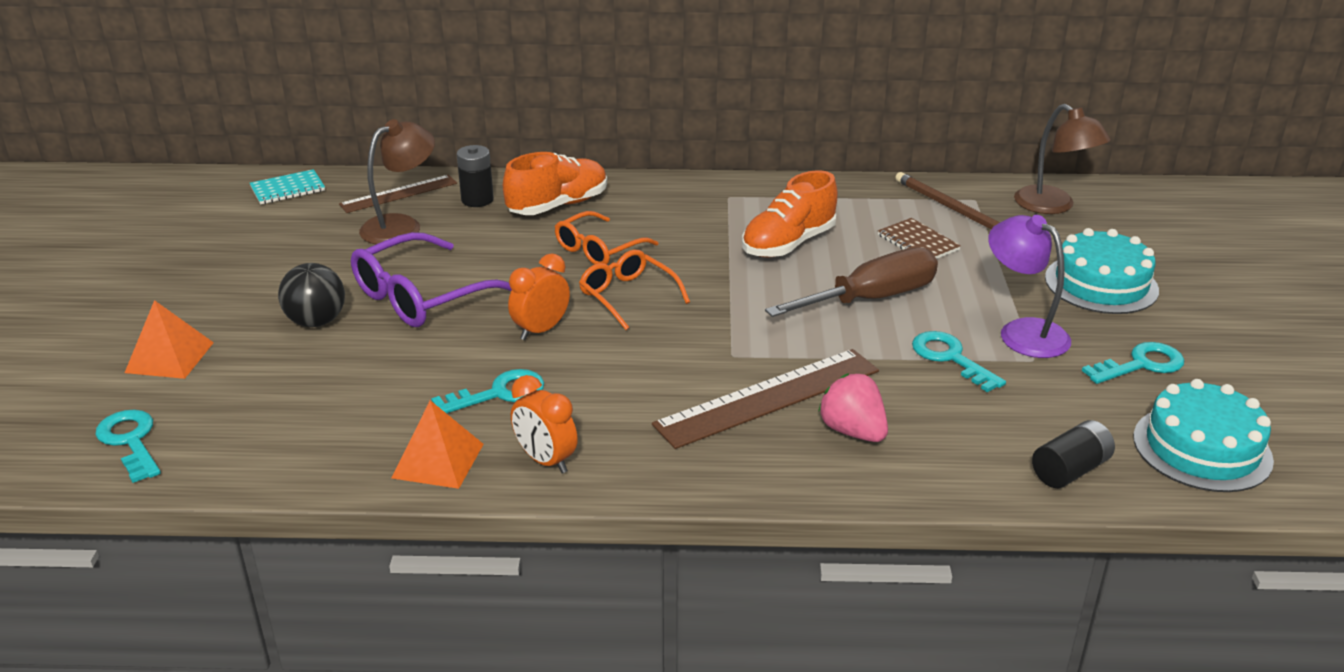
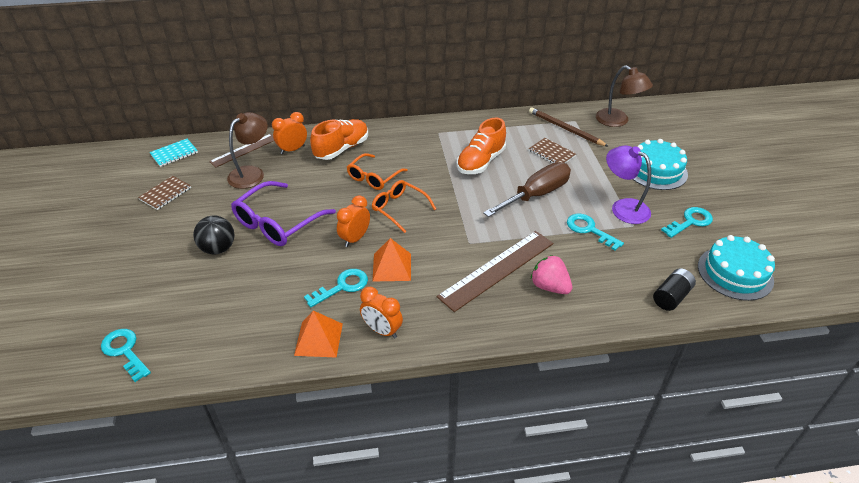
camera: 10 degrees left, 10 degrees up
orange pyramid [125,300,214,379] -> orange pyramid moved to [372,238,411,282]
black battery [456,145,494,207] -> orange clock [272,112,307,154]
none -> brown notebook [138,176,191,210]

